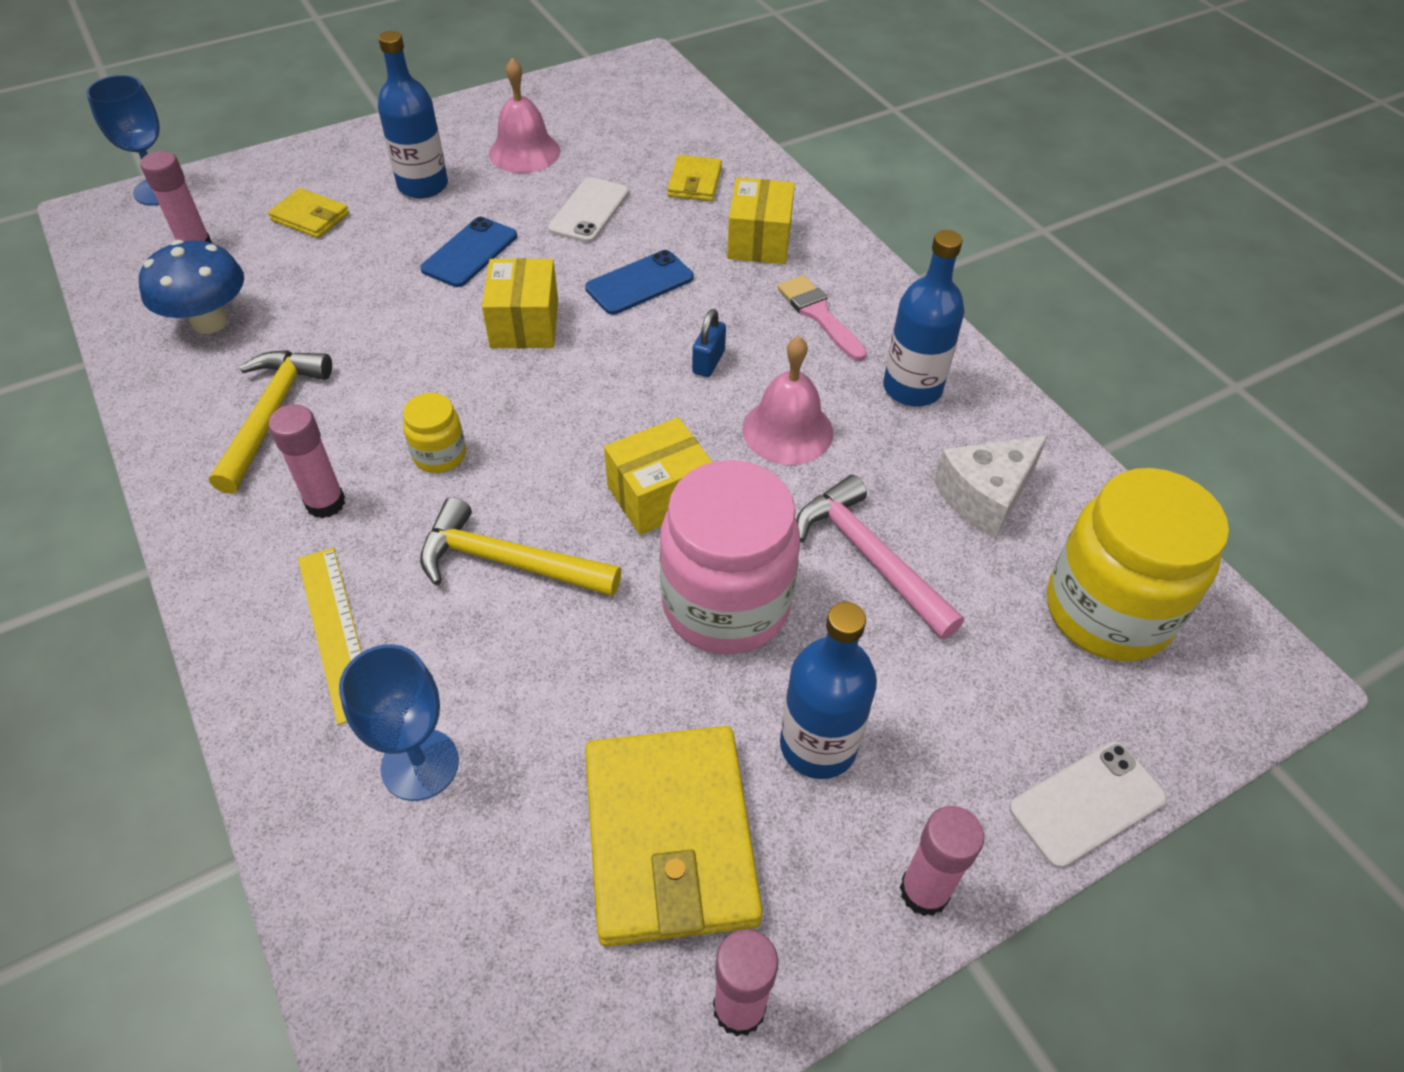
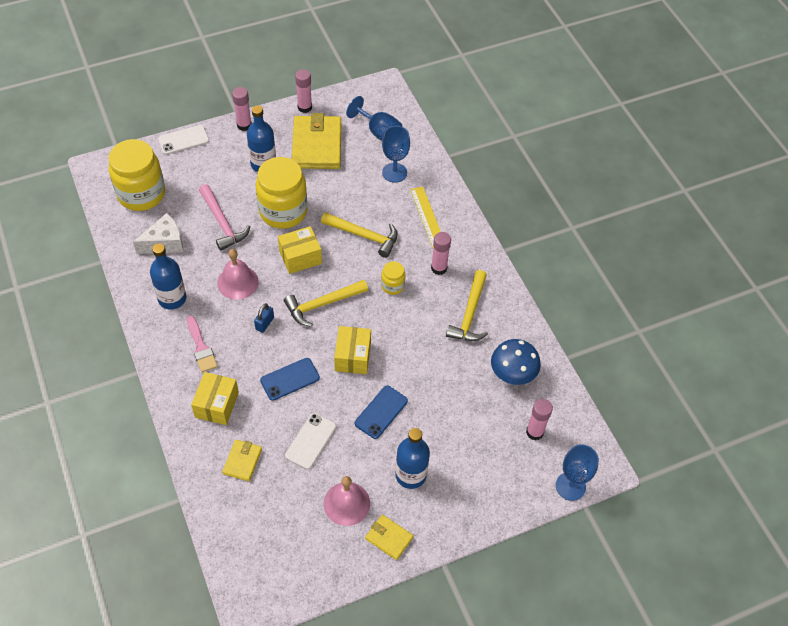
camera: 175 degrees left, 5 degrees up
yellow wallet [268,188,349,238] -> yellow wallet moved to [365,514,413,560]
pink jar [660,460,800,654] -> yellow jar [256,157,307,229]
none -> yellow hammer [284,280,368,327]
none -> blue goblet [346,96,402,141]

